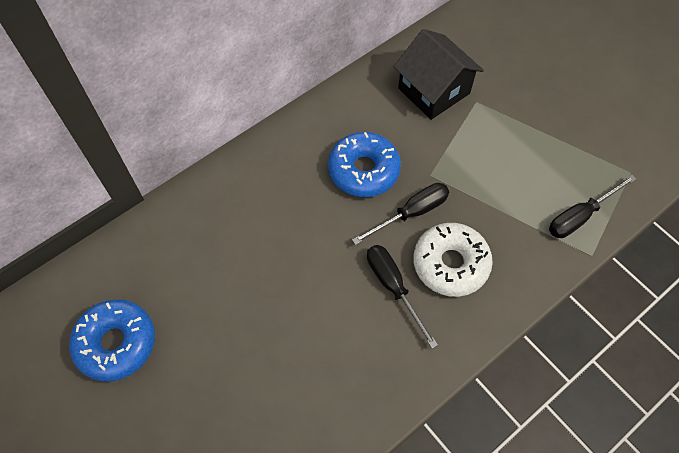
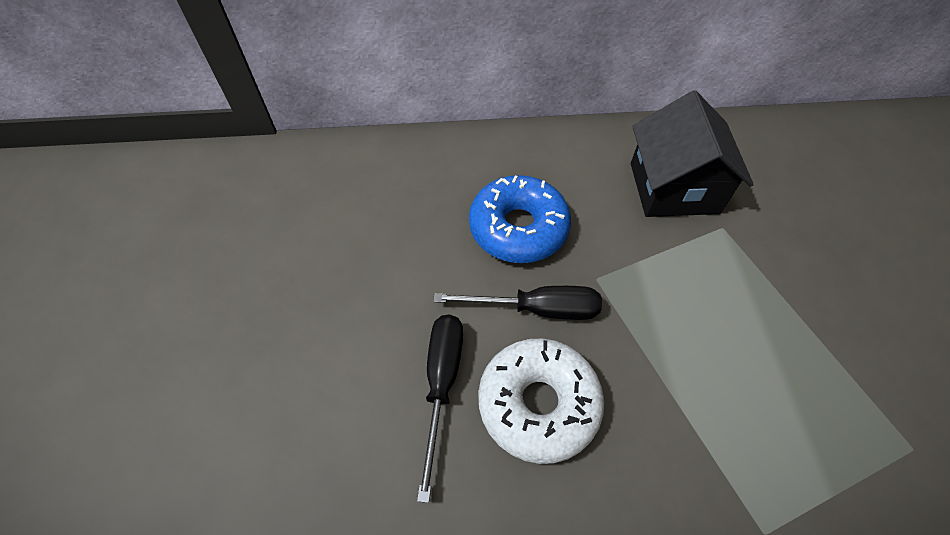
camera: 35 degrees right, 5 degrees down
blue donut [69,300,155,381] -> none
black screwdriver [549,175,636,238] -> none

